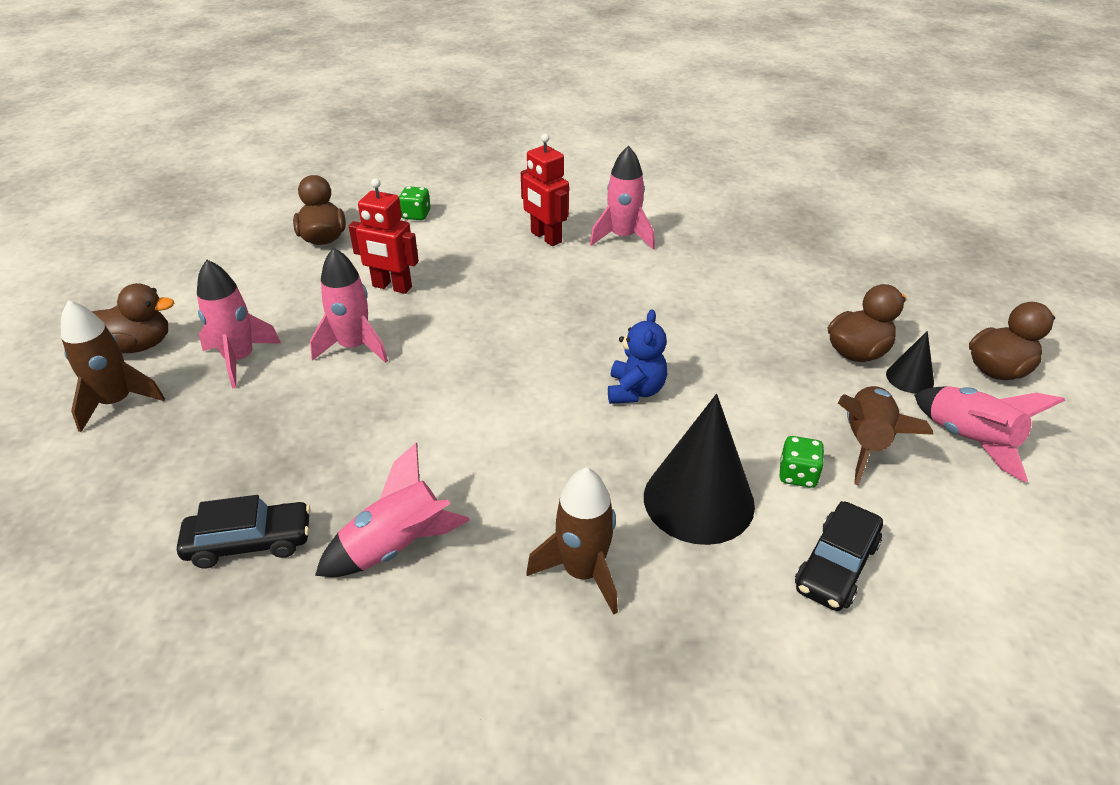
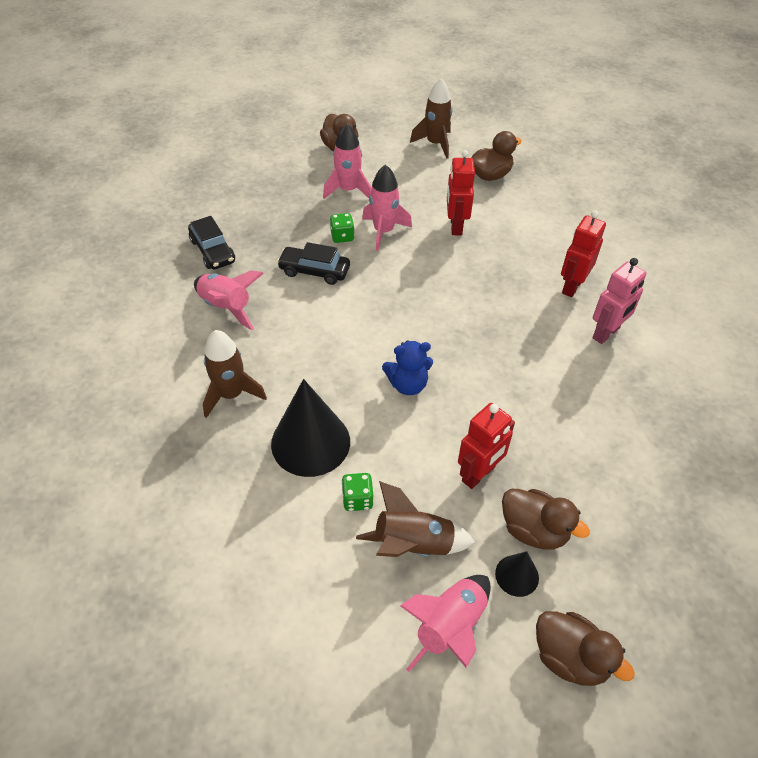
camera: 70 degrees right, 10 degrees up
brown rocket [61,300,165,432] -> brown rocket moved to [410,78,452,159]
green dice [399,186,430,220] -> green dice moved to [330,213,355,243]
pink rocket [590,146,655,250] -> pink robot [592,258,647,344]
black car [795,501,883,611] -> black car moved to [277,242,350,285]
none -> red robot [458,403,515,489]

